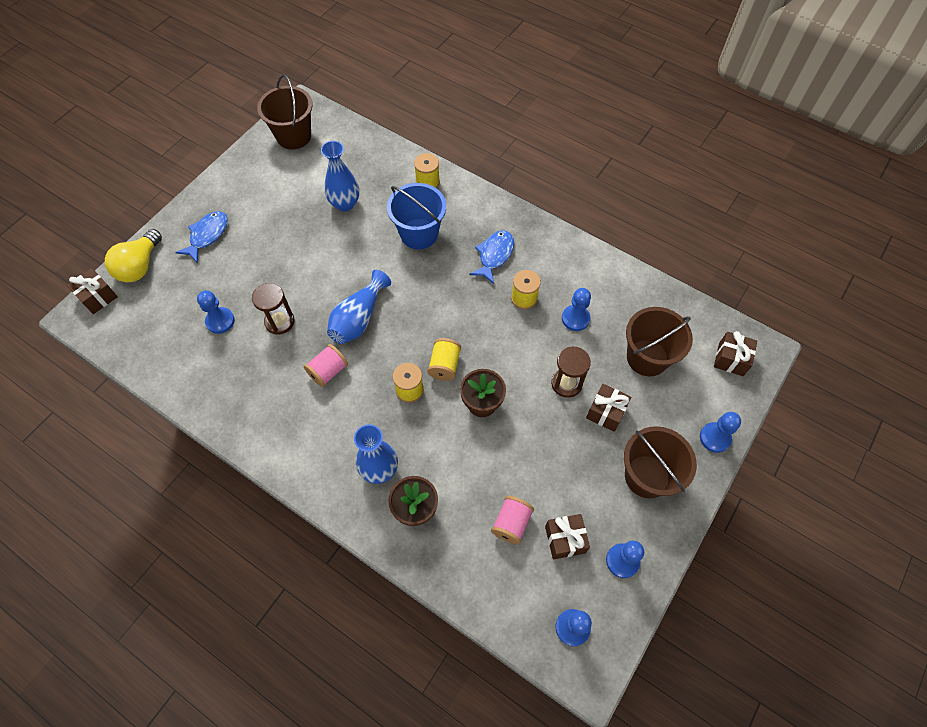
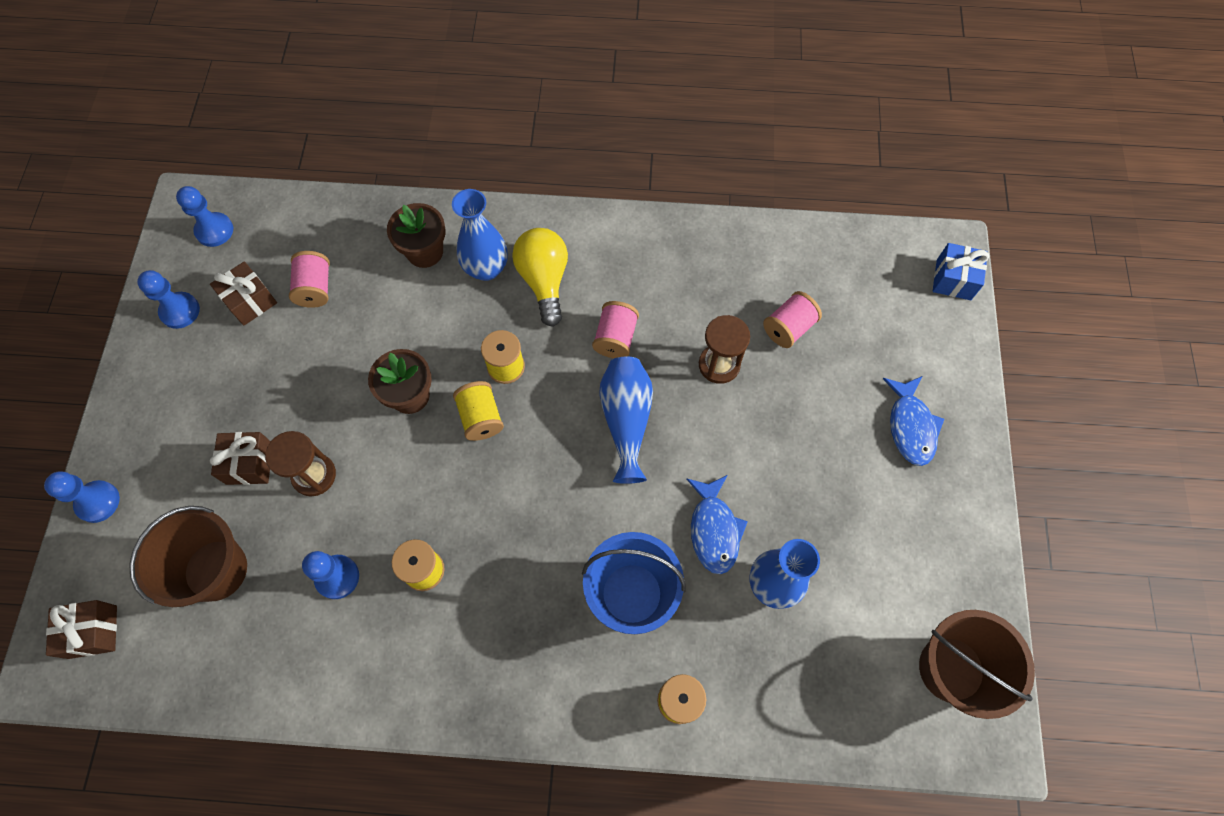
camera: 150 degrees right, 5 degrees up
brown gift [67,268,118,314] -> blue gift [933,243,989,300]
yellow light bulb [105,229,162,282] -> yellow light bulb moved to [512,228,568,327]
blue pawn [197,290,235,334] -> pink spool [763,291,822,348]
blue fish [469,230,514,284] -> blue fish moved to [686,475,748,574]
brown bucket [624,426,697,498] -> none

